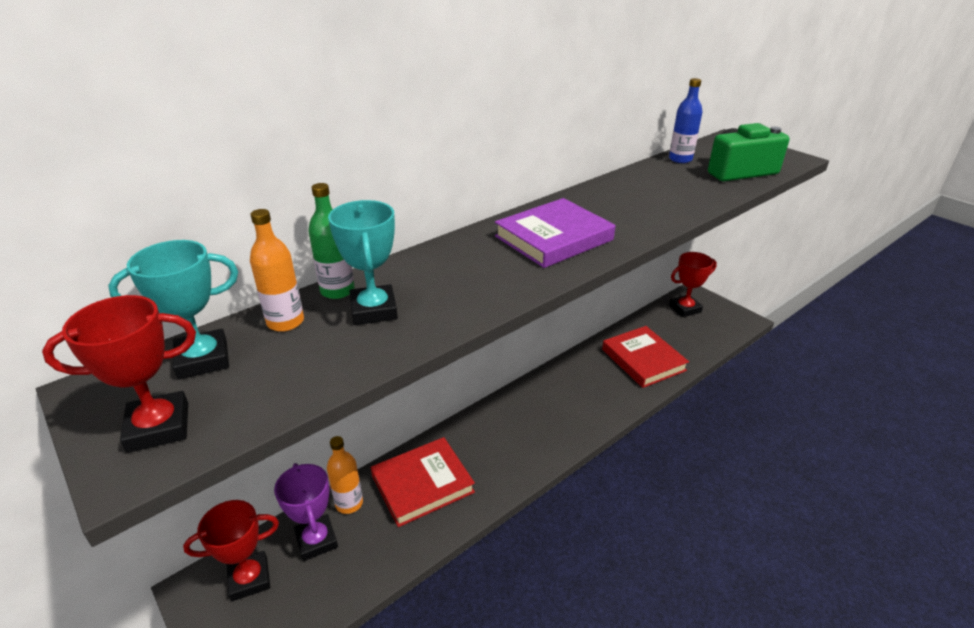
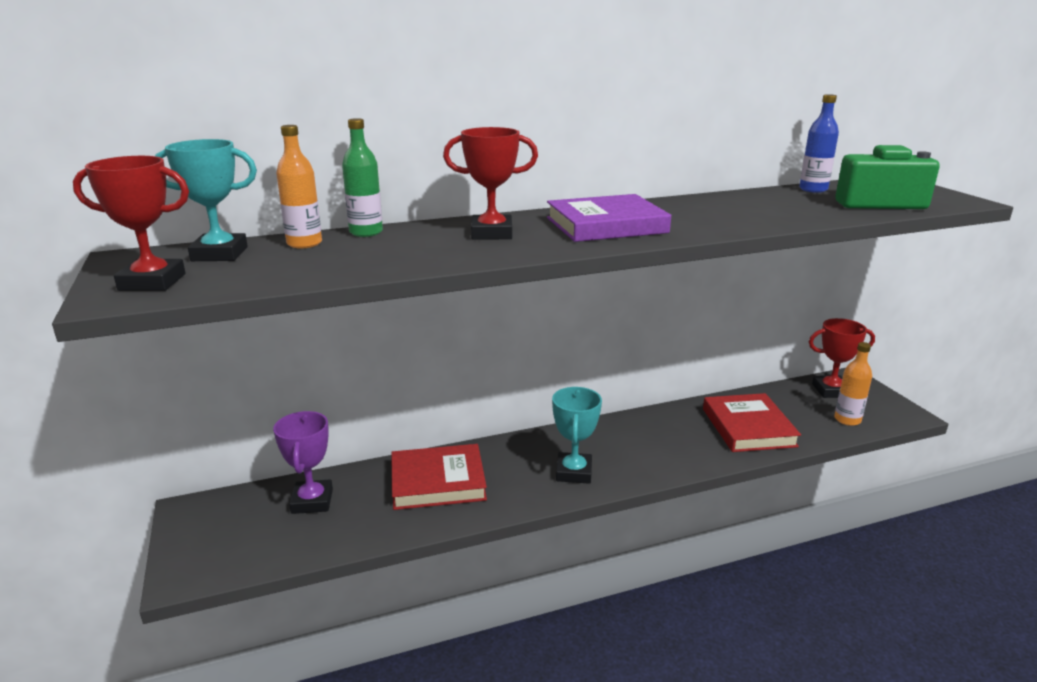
camera: 20 degrees right, 10 degrees down
red trophy [183,500,279,601] -> red trophy moved to [443,127,538,240]
orange bottle [327,436,363,514] -> orange bottle moved to [834,342,872,426]
turquoise trophy [328,200,398,325] -> turquoise trophy moved to [552,387,602,484]

